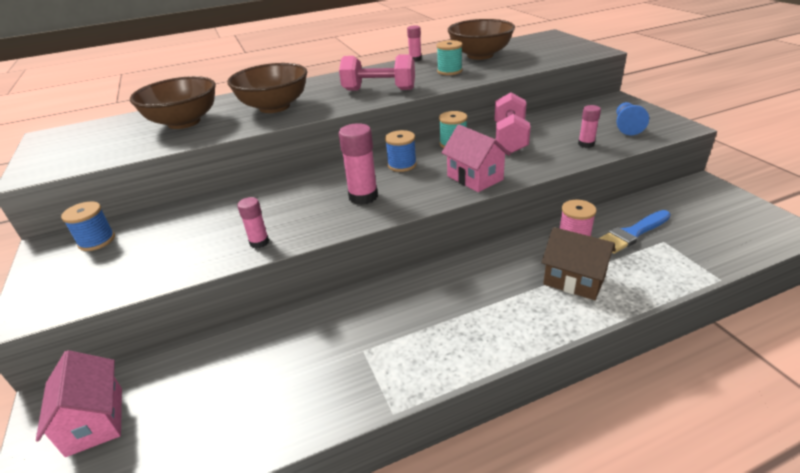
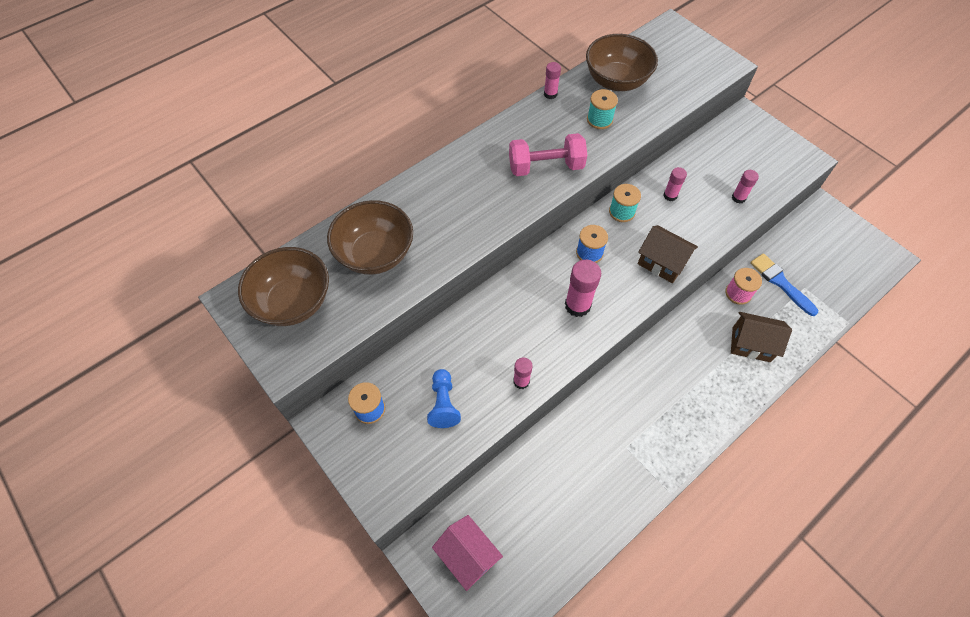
camera: 20 degrees left, 25 degrees up
brown bowl [227,63,307,113] -> brown bowl moved to [238,247,329,326]
pink house [441,125,511,192] -> brown house [638,225,698,283]
pink dumbbell [495,92,531,153] -> pink glue stick [663,167,687,201]
blue brush [599,210,671,254] -> blue brush turned 105 degrees clockwise [750,253,818,316]
blue pawn [616,102,649,135] -> blue pawn moved to [427,369,461,428]

